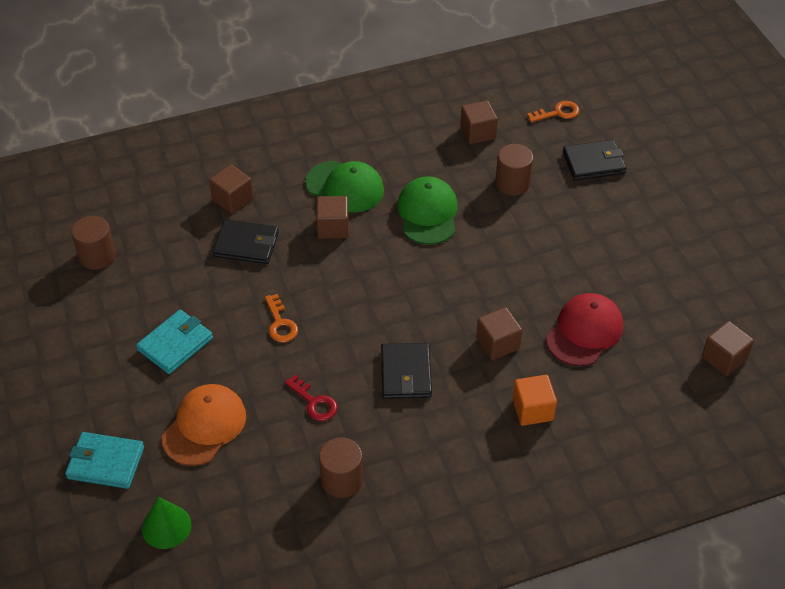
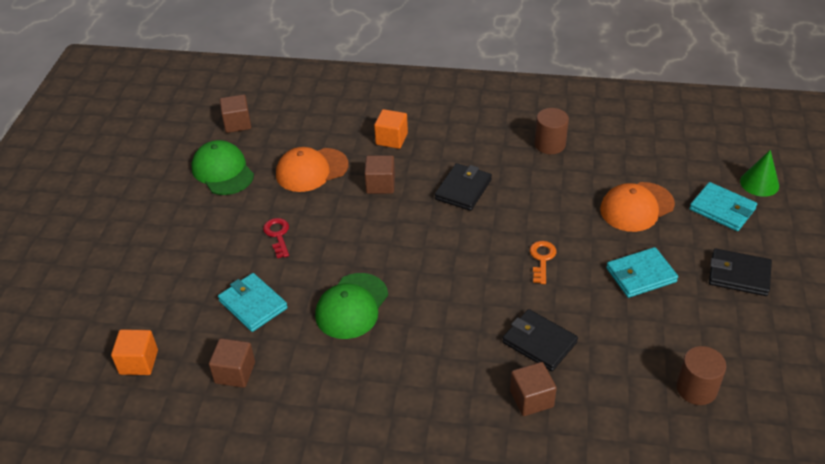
camera: 150 degrees left, 5 degrees down
green cone [142,497,192,549] -> green cone moved to [740,150,779,197]
red key [285,374,338,421] -> red key moved to [263,218,289,258]
green cap [305,161,384,212] -> green cap moved to [192,140,254,195]
brown cube [316,196,349,239] -> none
brown cylinder [495,144,533,196] -> turquoise wallet [218,273,288,332]
orange key [527,101,580,123] -> orange cube [111,329,158,375]
red cap [546,293,623,366] -> orange cap [276,147,348,192]
black wallet [563,140,626,181] -> black wallet moved to [709,249,772,296]

